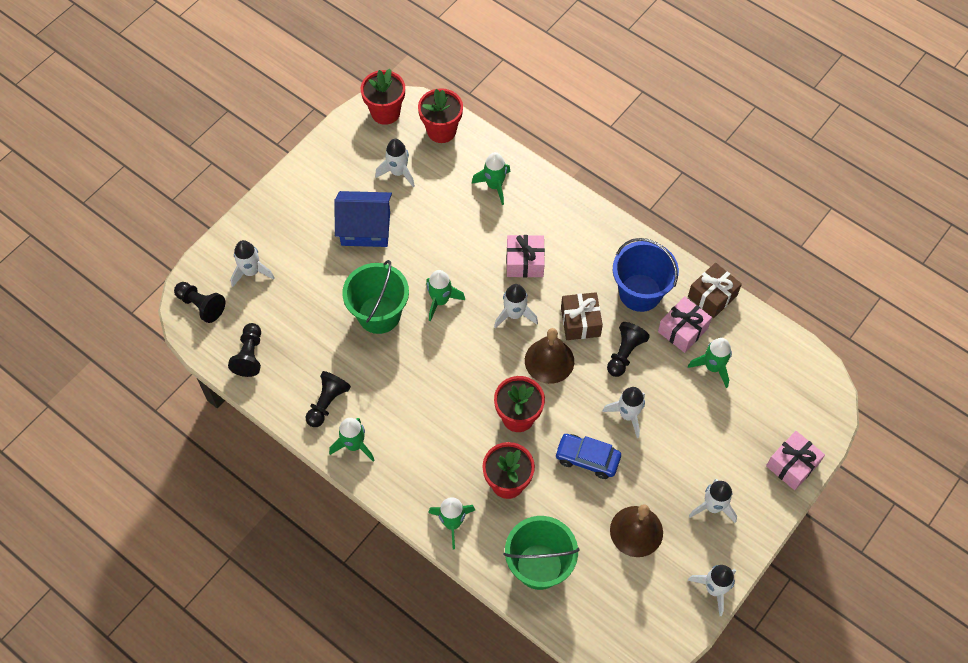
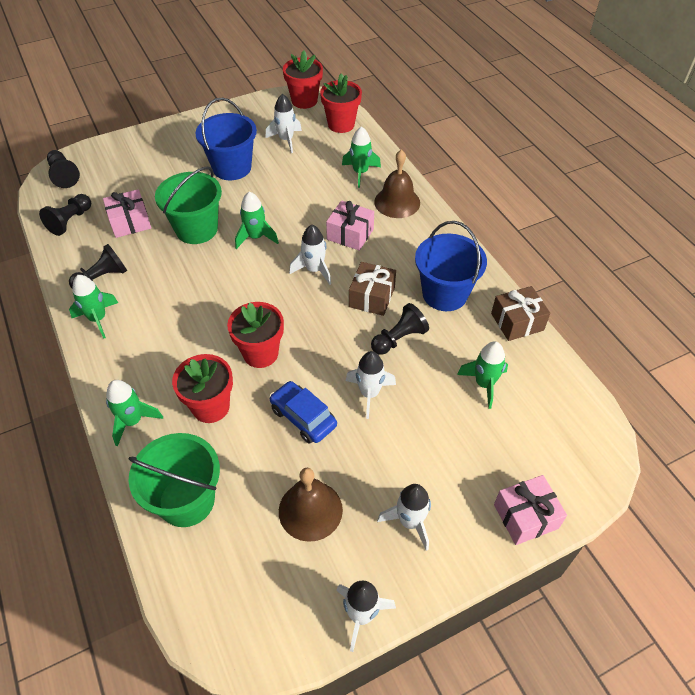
camera: 25 degrees right, 10 degrees down
white rocket [231,240,275,287] -> none
blue house [334,191,392,247] -> blue bucket [195,98,257,180]
brown bell [525,328,574,384] -> brown bell moved to [374,150,420,218]
pink gift [658,296,712,353] -> pink gift moved to [103,189,151,238]

